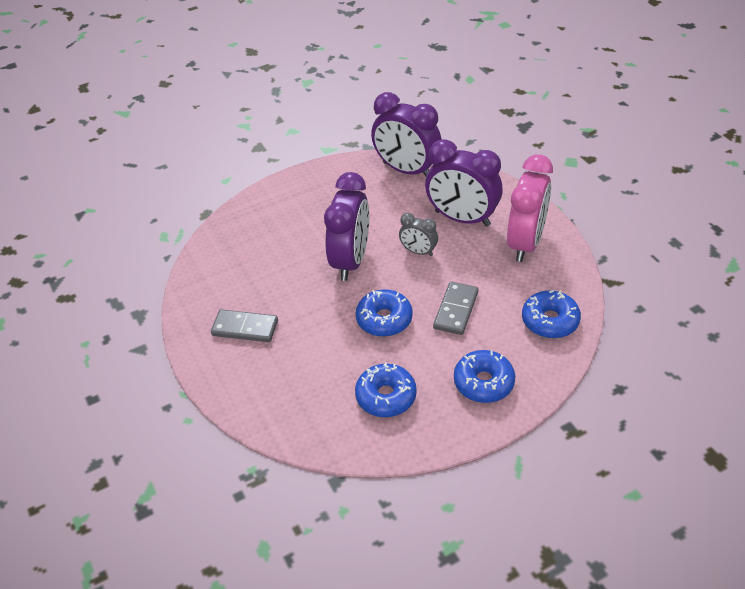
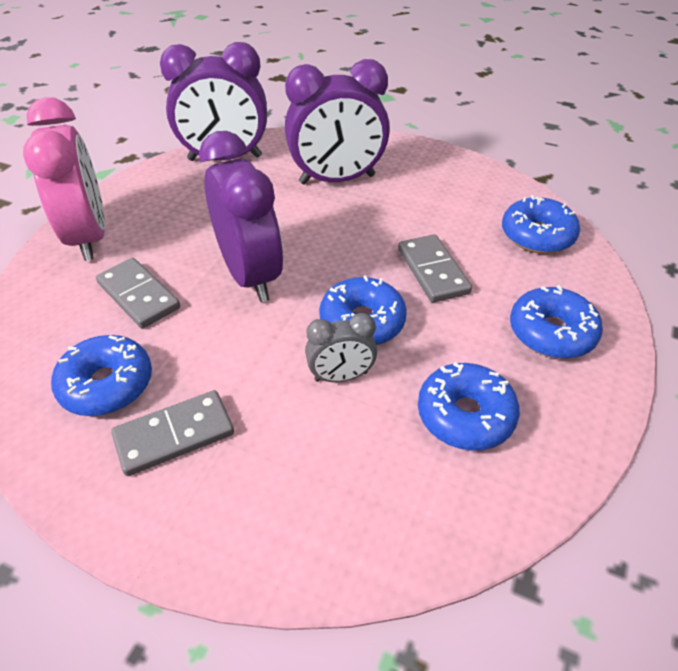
camera: 40 degrees left, 0 degrees up
grey clock [399,213,438,256] -> grey clock moved to [305,313,377,382]
pink clock [507,154,553,262] -> pink clock moved to [23,97,105,261]
none -> blue donut [51,335,152,416]
none -> grey domino [96,258,180,328]

